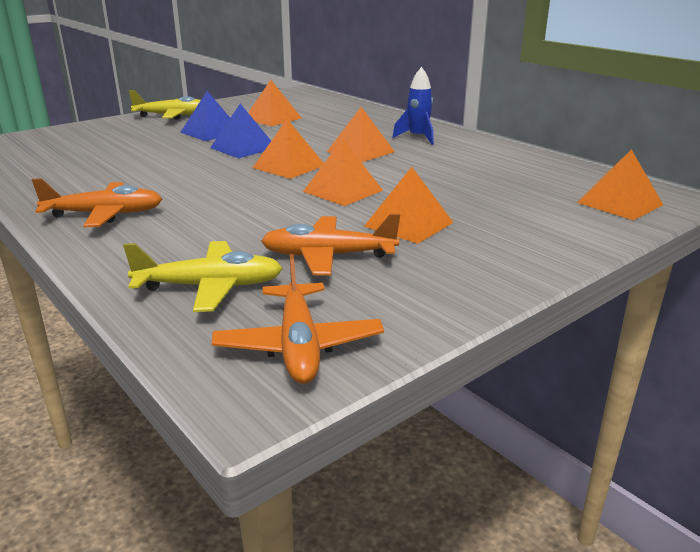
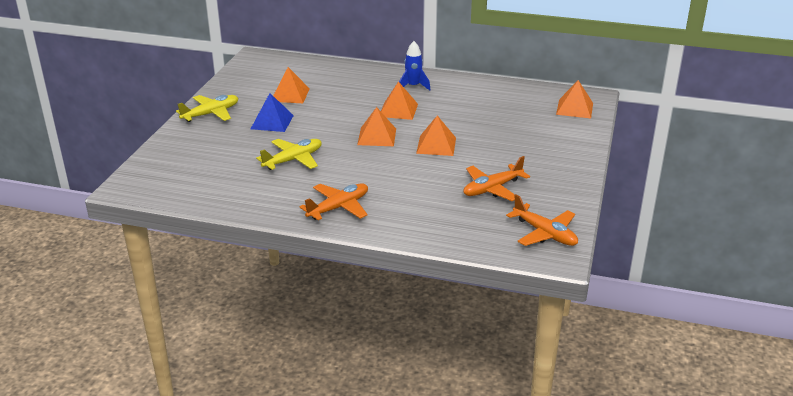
camera: 35 degrees left, 5 degrees up
yellow plane [123,241,283,312] -> yellow plane moved to [256,139,322,170]
blue pyramid [210,104,271,158] -> none
orange pyramid [364,167,454,244] -> none

